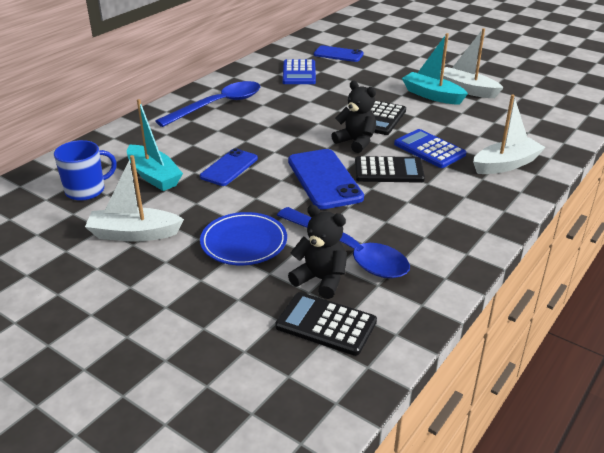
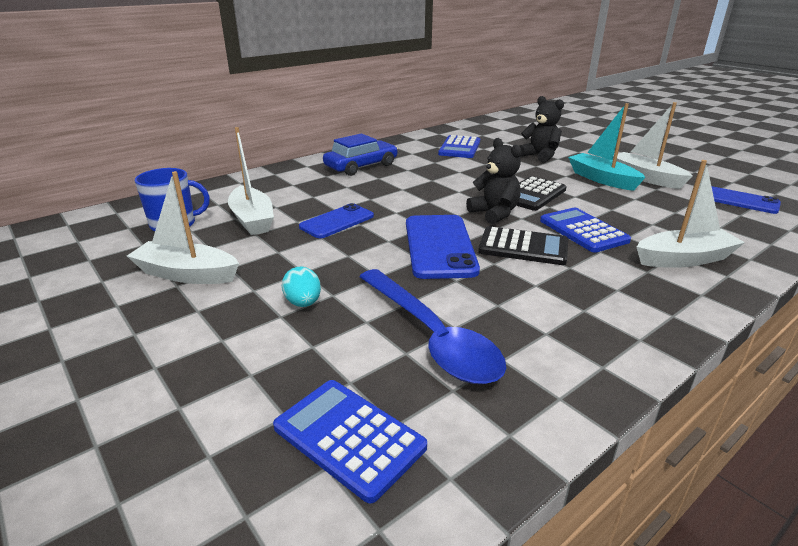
camera: 15 degrees right, 5 degrees down
turquoise boat [127,99,183,191] -> white boat [228,127,274,235]
blue spoon [155,81,260,127] -> blue car [323,133,398,176]
blue plate [200,212,287,265] -> turquoise egg [282,267,321,307]
black calculator [276,292,377,356] -> blue calculator [273,380,427,503]
black teddy bear [288,205,347,299] -> black teddy bear moved to [520,96,564,163]
blue phone [314,45,364,62] -> blue phone moved to [711,186,781,214]

